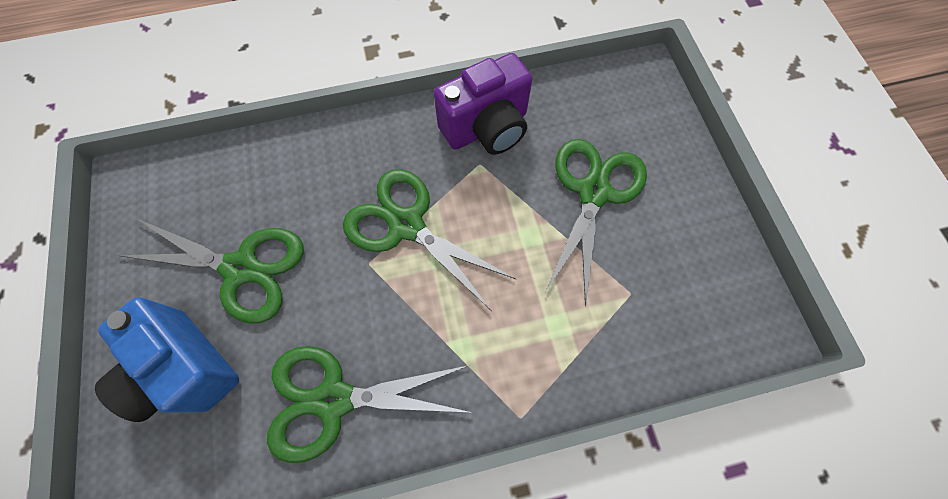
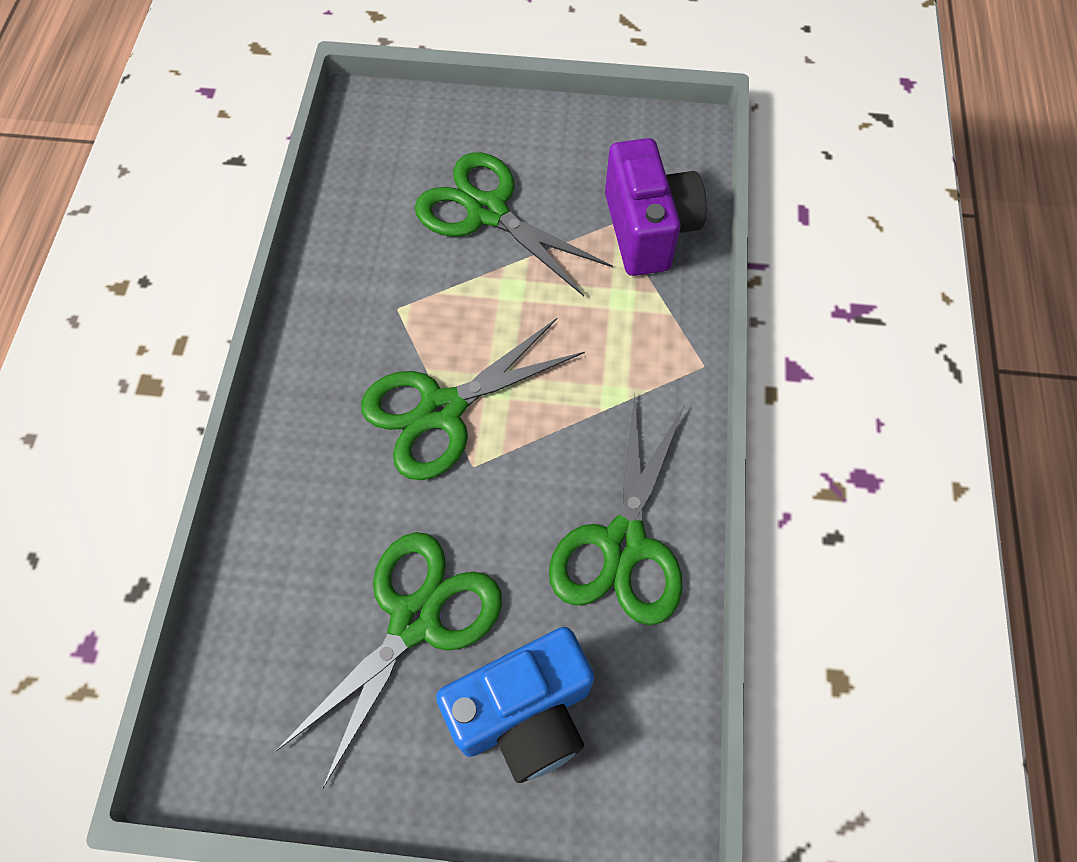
camera: 70 degrees left, 5 degrees down
purple camera [434,53,532,155] -> purple camera moved to [605,138,706,276]

